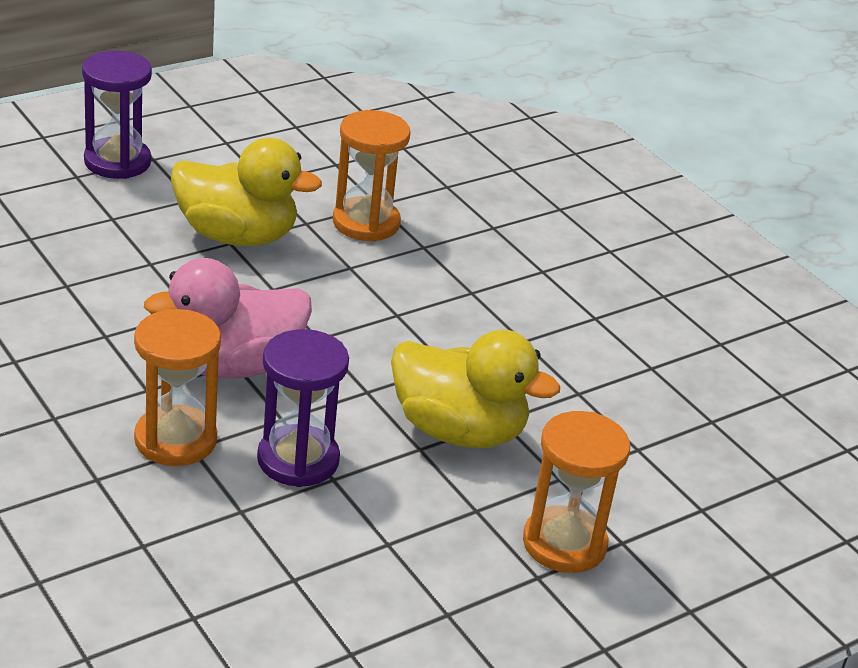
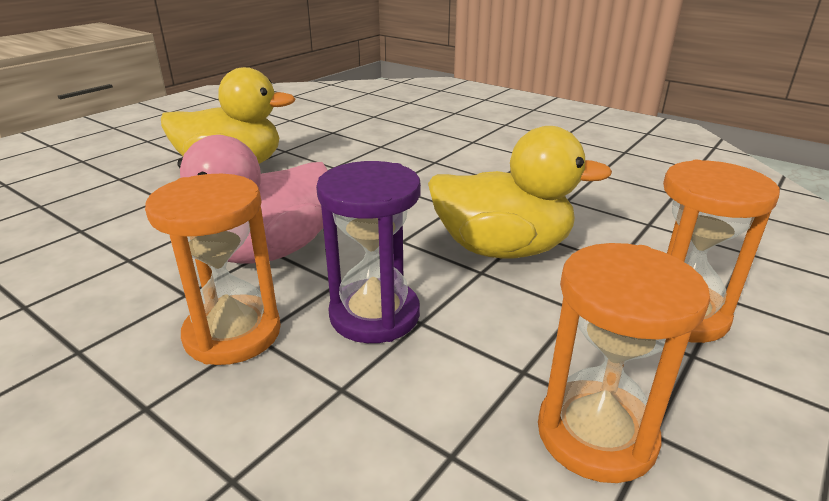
camera: 15 degrees left, 5 degrees down
purple hourglass [82,51,152,179] -> none
orange hourglass [333,110,411,242] -> orange hourglass moved to [538,243,710,483]

